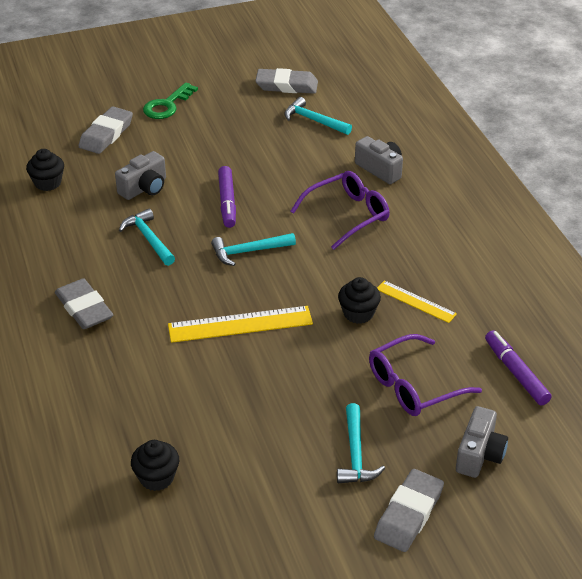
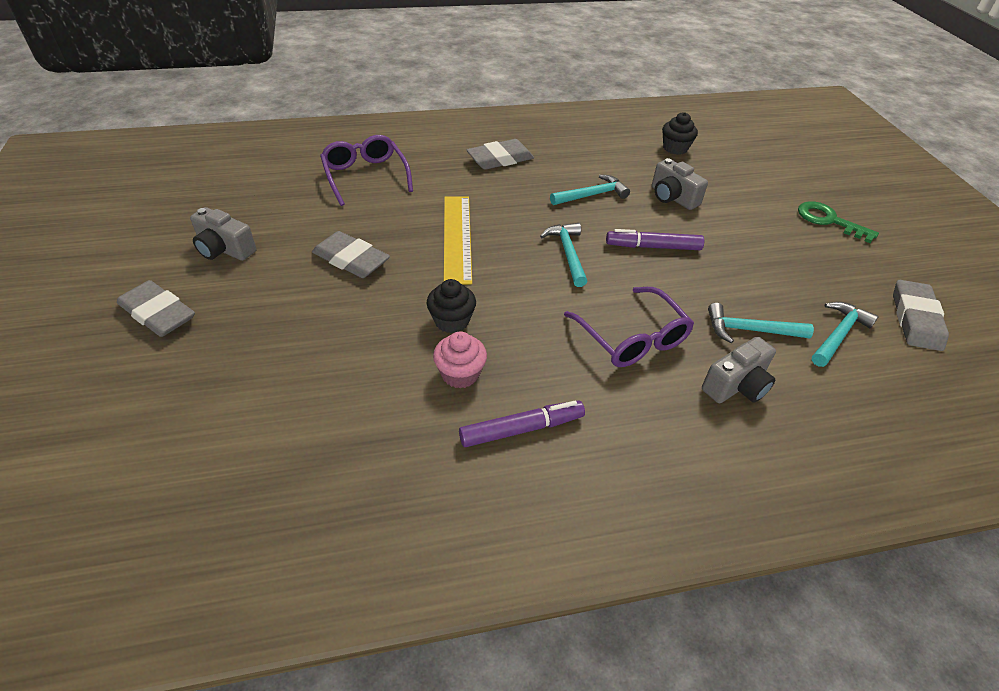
camera: 95 degrees right, 5 degrees up
grey eraser [79,107,133,154] -> grey eraser moved to [312,231,390,278]
black cupcake [131,440,179,491] -> none
turquoise hammer [337,403,385,484] -> turquoise hammer moved to [708,303,814,343]
purple glasses [369,334,482,416] -> purple glasses moved to [320,135,413,206]
yellow ruler [377,280,457,323] -> pink cupcake [433,331,487,388]
grey camera [456,406,508,478] -> grey camera moved to [190,207,256,261]
purple marker [485,330,552,406] -> purple marker moved to [459,400,585,447]

